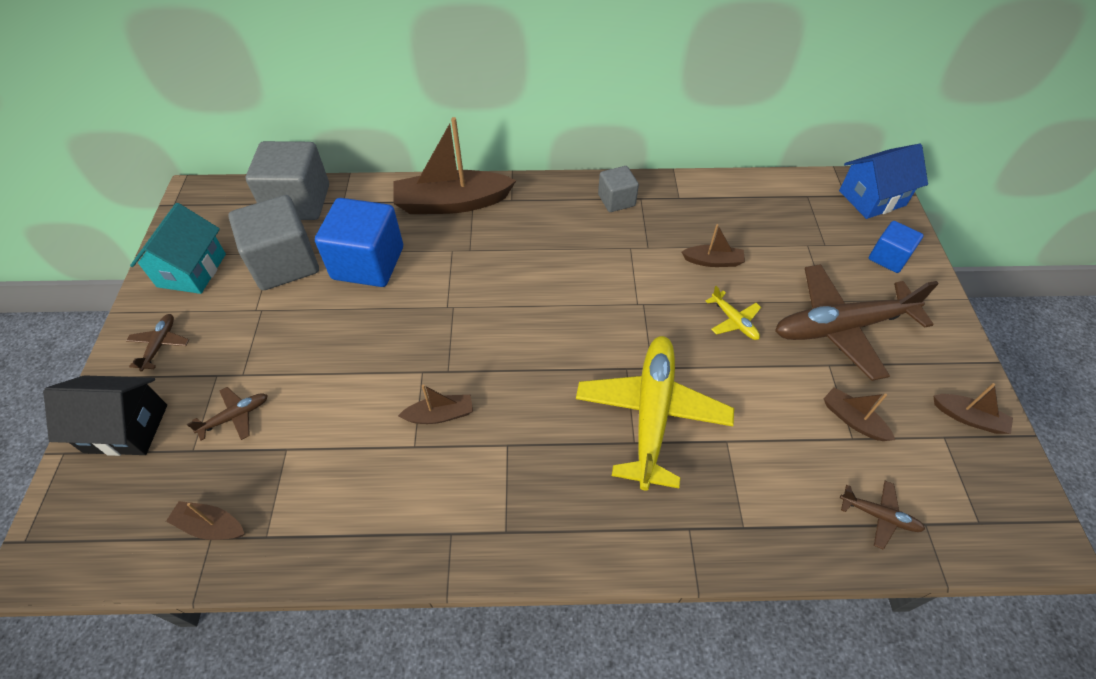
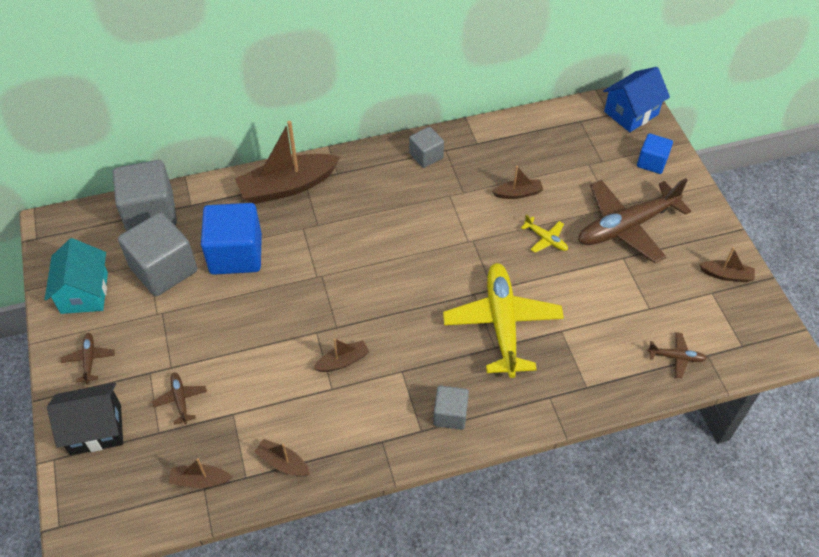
camera: 15 degrees left, 0 degrees up
brown plane [187,387,268,440] -> brown plane turned 60 degrees counterclockwise [152,373,207,425]
brown boat [824,387,895,441] -> brown boat moved to [254,439,310,476]
none -> grey cube [433,386,469,430]

